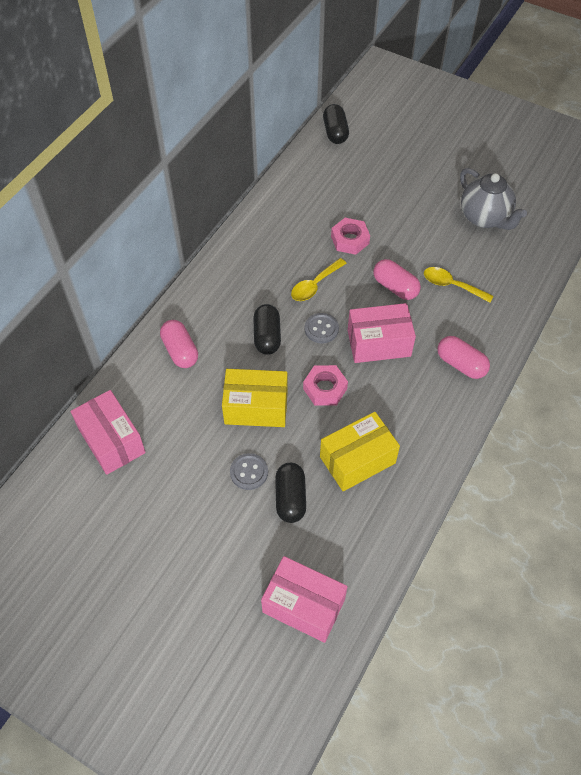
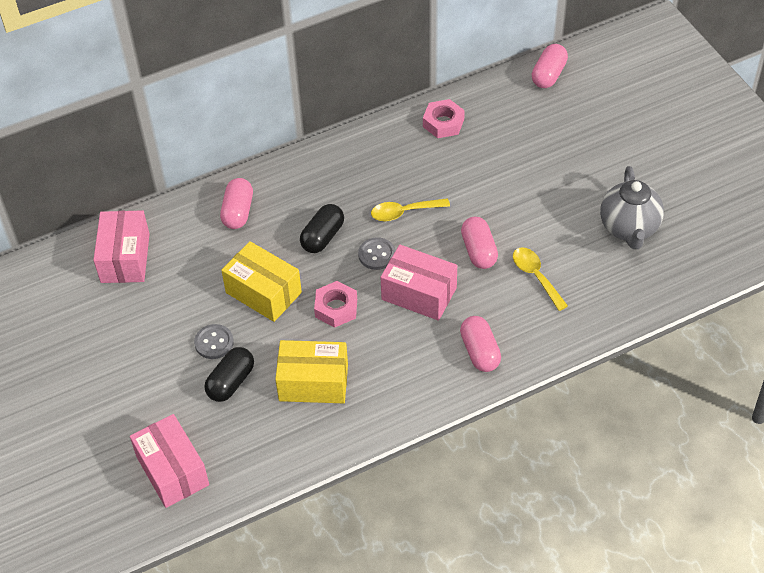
camera: 35 degrees right, 5 degrees down
black capsule [323,104,349,144] -> pink capsule [532,44,568,88]
pink nut [331,218,370,255] -> pink nut moved to [423,99,465,138]

